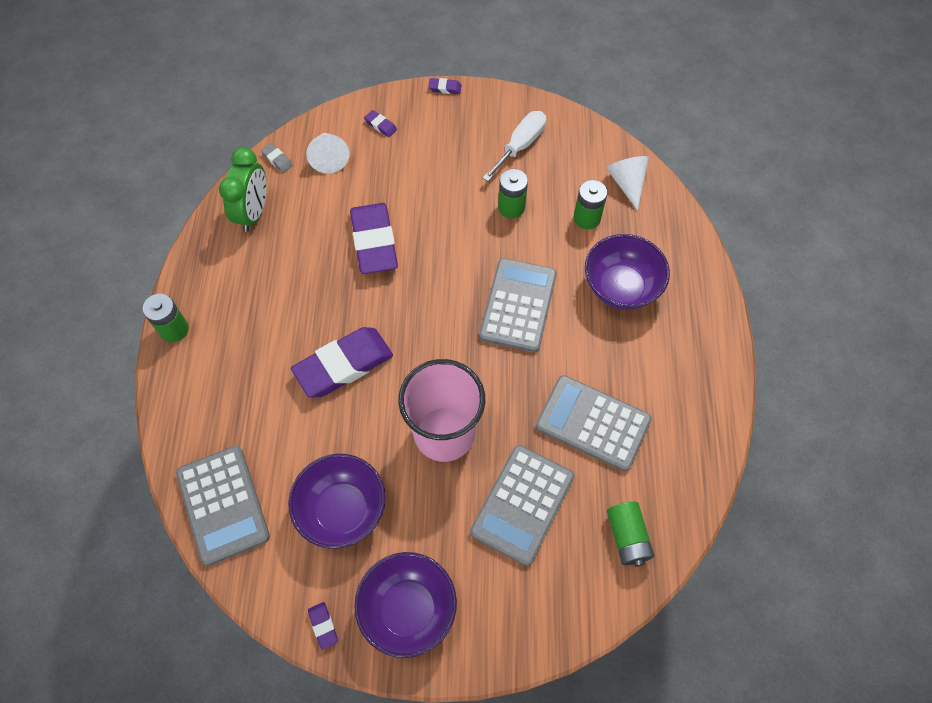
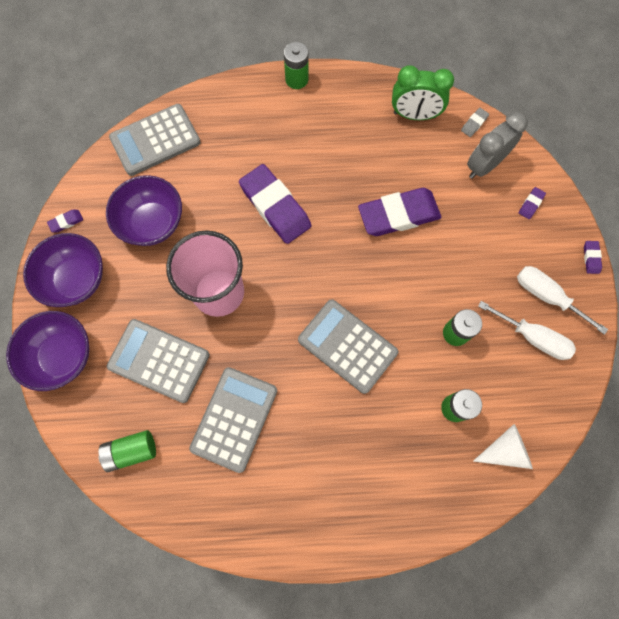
camera: 85 degrees right, 10 degrees up
white cone [307,133,349,173] -> grey clock [467,112,528,179]
grey calculator [479,258,557,353] -> grey calculator turned 150 degrees counterclockwise [298,299,398,394]
purple bowl [585,234,670,310] -> purple bowl moved to [6,311,89,391]
none -> white screwdriver [517,266,608,335]

